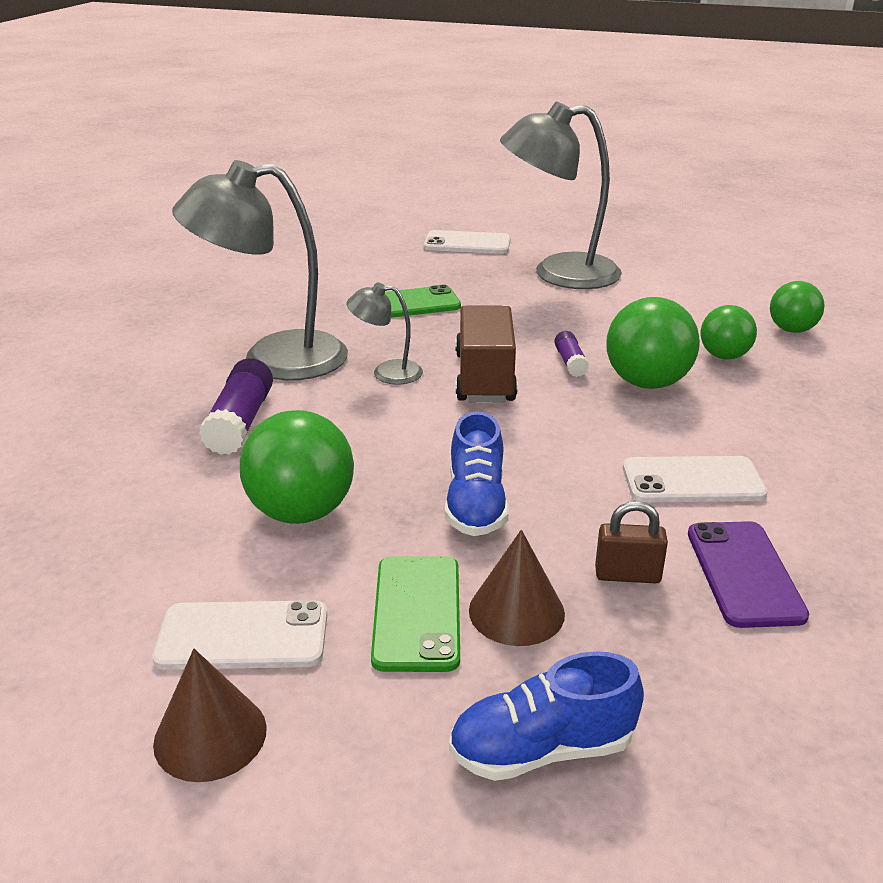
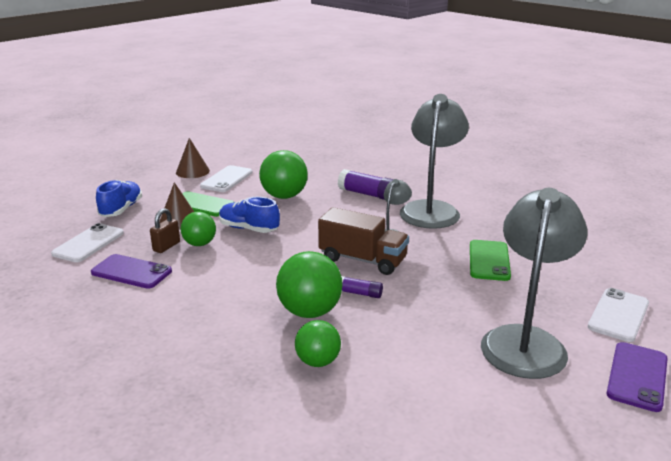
camera: 115 degrees right, 5 degrees down
white phone [623,456,767,503] -> white phone moved to [51,223,124,262]
green ball [770,281,825,333] -> green ball moved to [180,211,216,246]
none -> purple phone [607,342,668,412]

